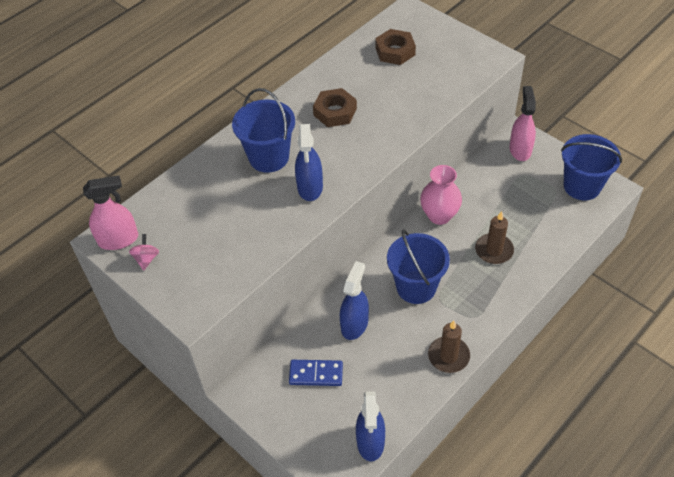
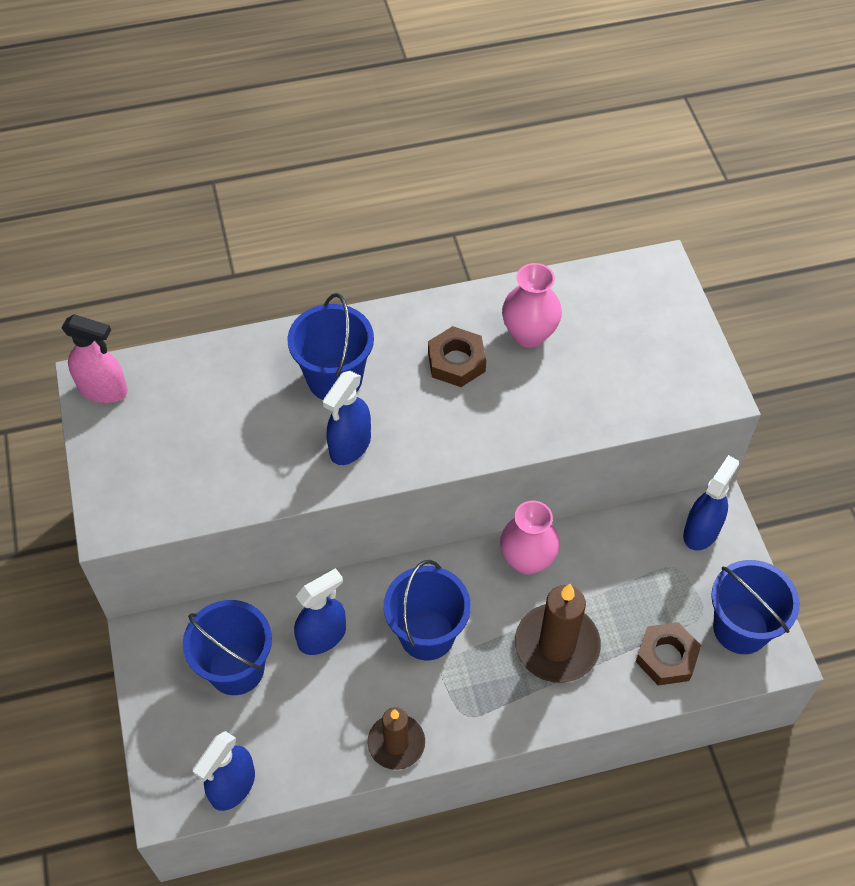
camera: 30 degrees right, 5 degrees up
pink spinning top [129,234,159,270] -> none
blue domino [289,360,343,386] -> blue bucket [183,600,272,695]
brown nut [375,29,416,65] -> brown nut moved to [636,622,701,685]
brown candle [475,211,514,264] -> brown candle [515,584,601,683], size x1.55
pink spray bottle [509,86,536,161] -> blue spray bottle [683,455,739,551]
none -> pink vase [502,263,562,348]

